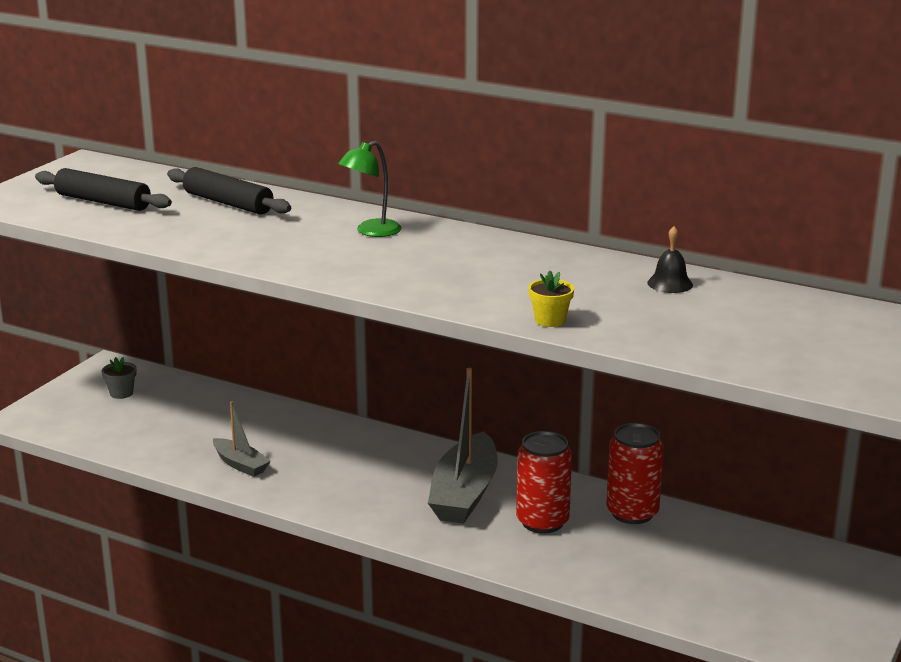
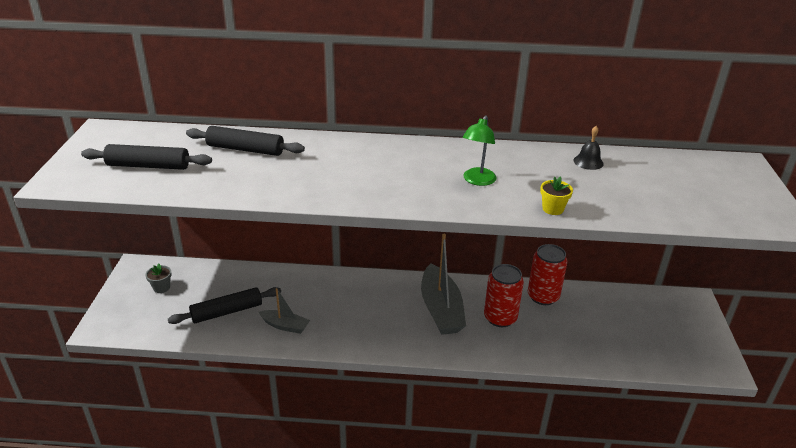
camera: 25 degrees left, 10 degrees up
green lamp [338,141,402,237] -> green lamp moved to [463,115,497,186]
none -> black rolling pin [168,287,281,324]

